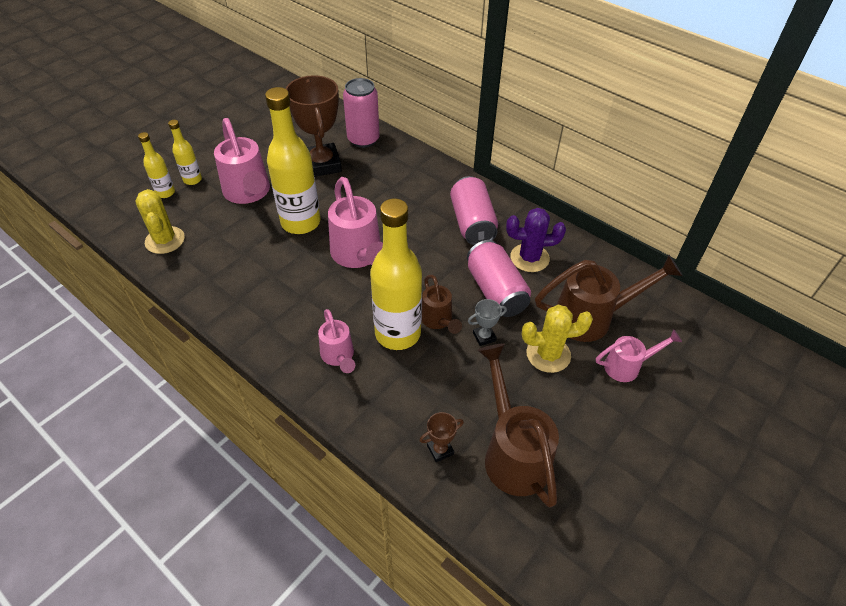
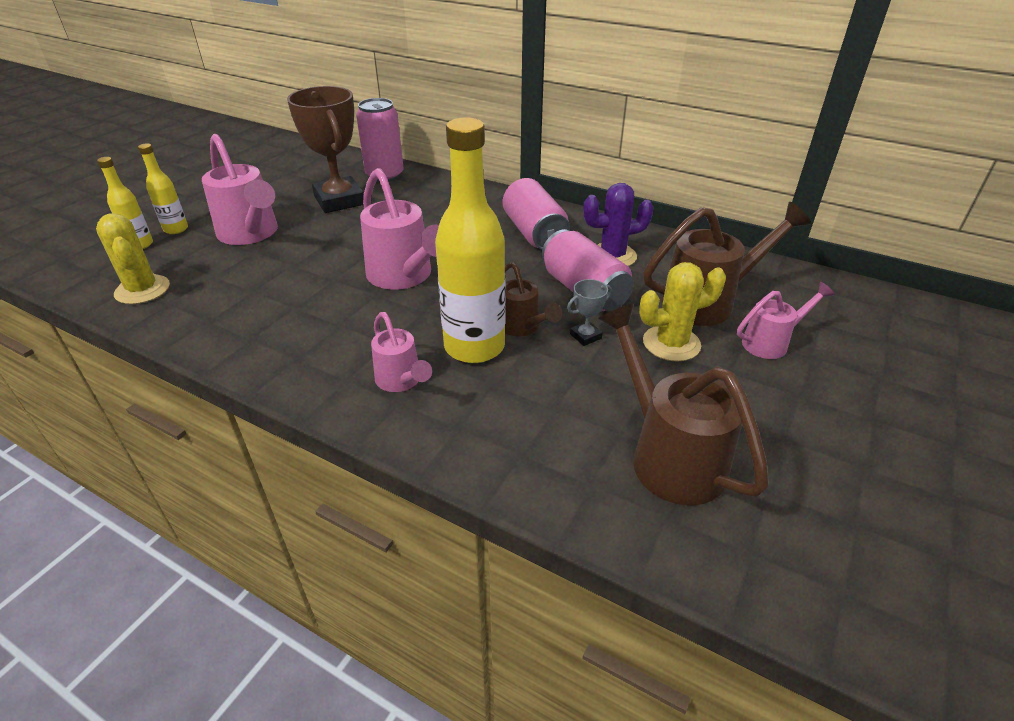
camera: 10 degrees left, 10 degrees down
yellow bottle [265,87,321,234] -> none
brown trophy [419,412,464,462] -> none

